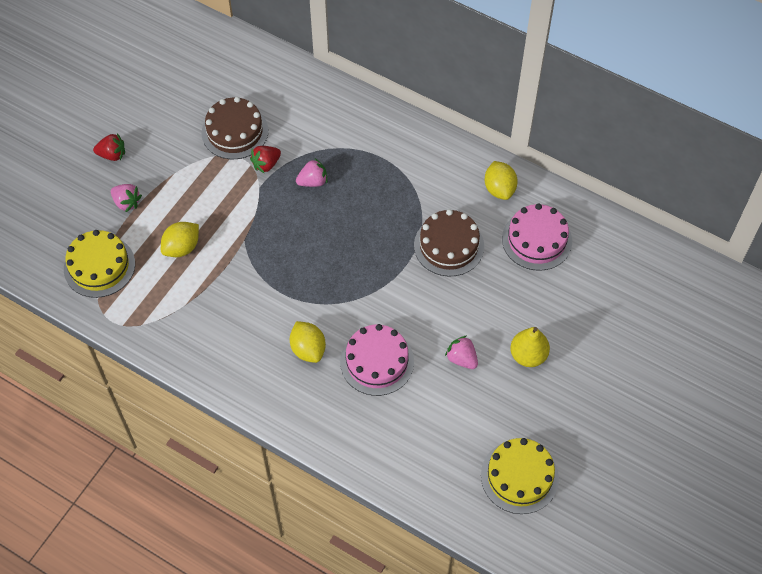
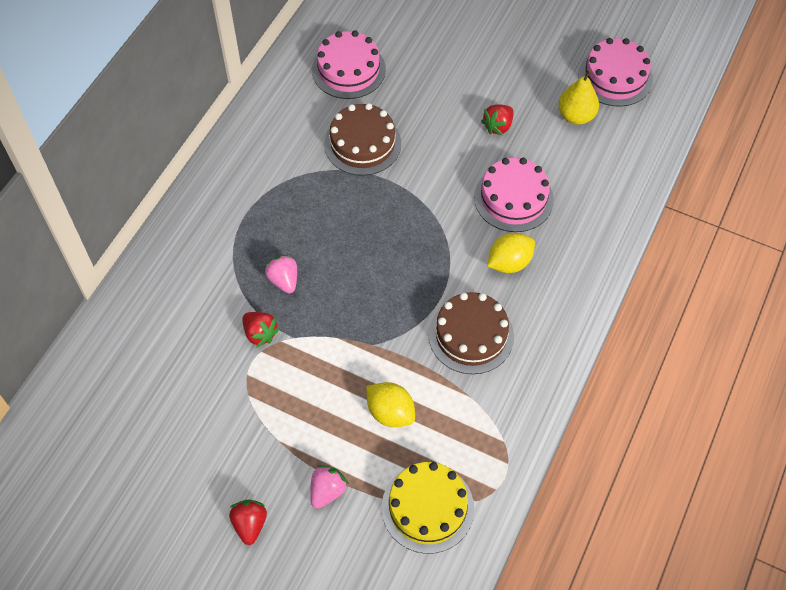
camera: 95 degrees left, 0 degrees up
brown cake [202,97,268,159] -> brown cake moved to [429,292,514,374]
pink strawberry [445,336,478,369] -> red strawberry [481,104,514,136]
yellow cake [481,438,559,514] -> pink cake [578,38,653,107]
yellow lemon [485,161,518,200] -> none
yellow pear [510,327,550,367] -> yellow pear moved to [558,70,599,125]

